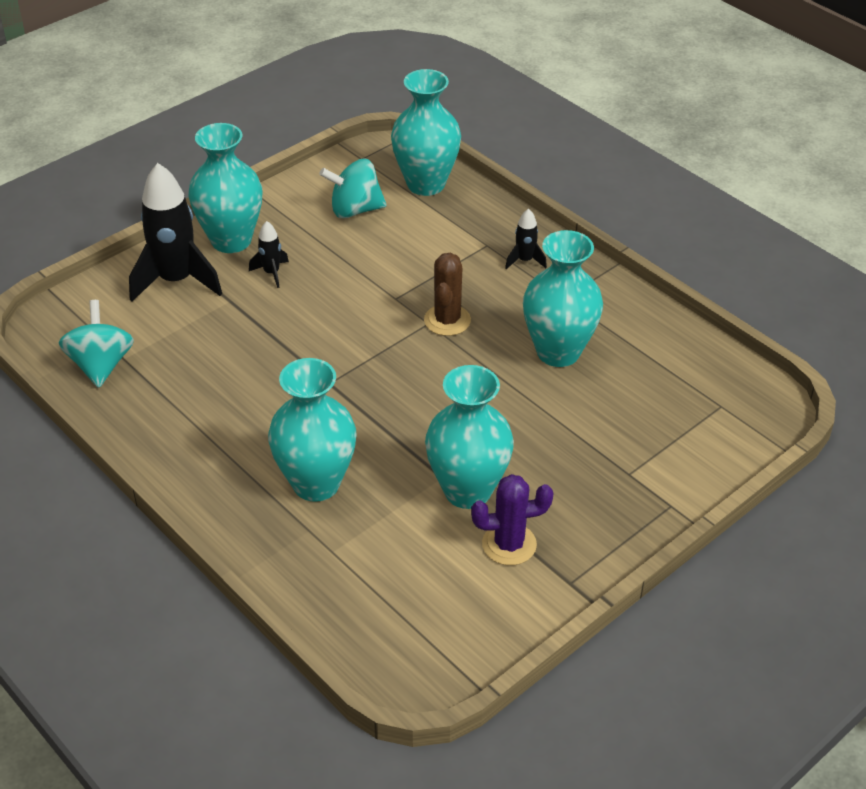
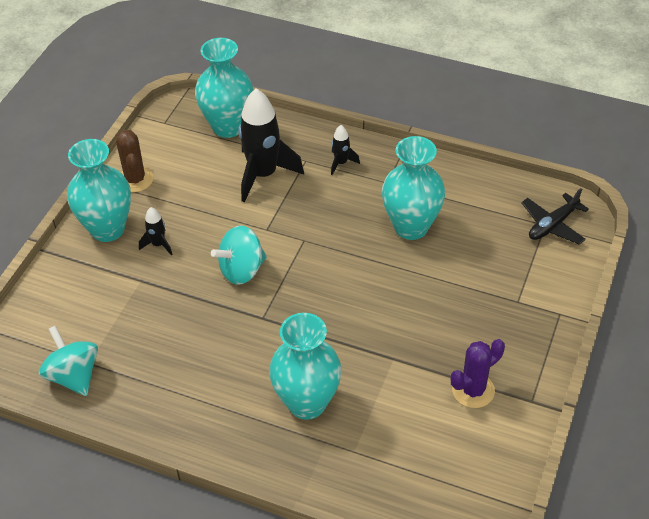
camera: 25 degrees left, 5 degrees up
black rocket [129,163,222,302] -> black rocket moved to [239,88,304,202]
turquoise spinning top [319,159,387,218] -> turquoise spinning top moved to [211,225,267,285]
brown cactus [424,253,471,336] -> brown cactus moved to [116,130,153,193]
turquoise vase [425,365,514,509] -> none
none -> black plane [521,188,589,245]

